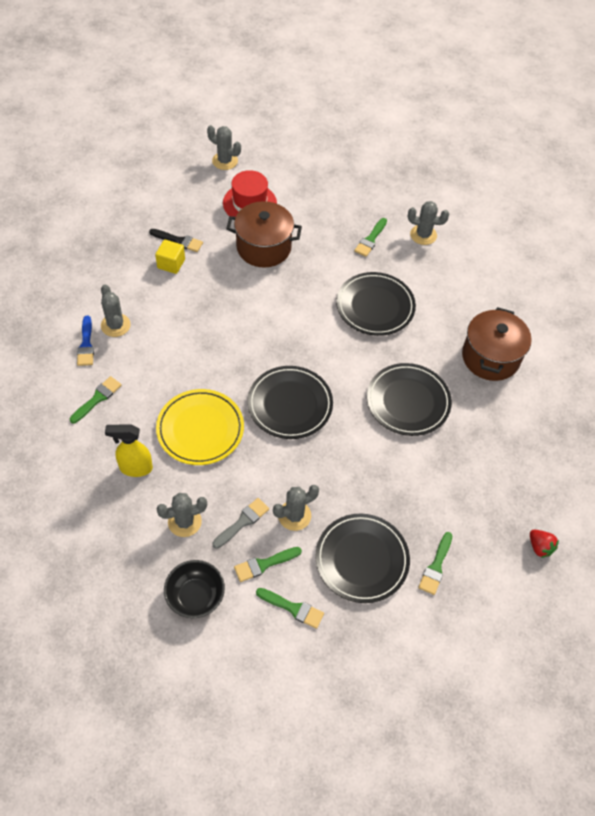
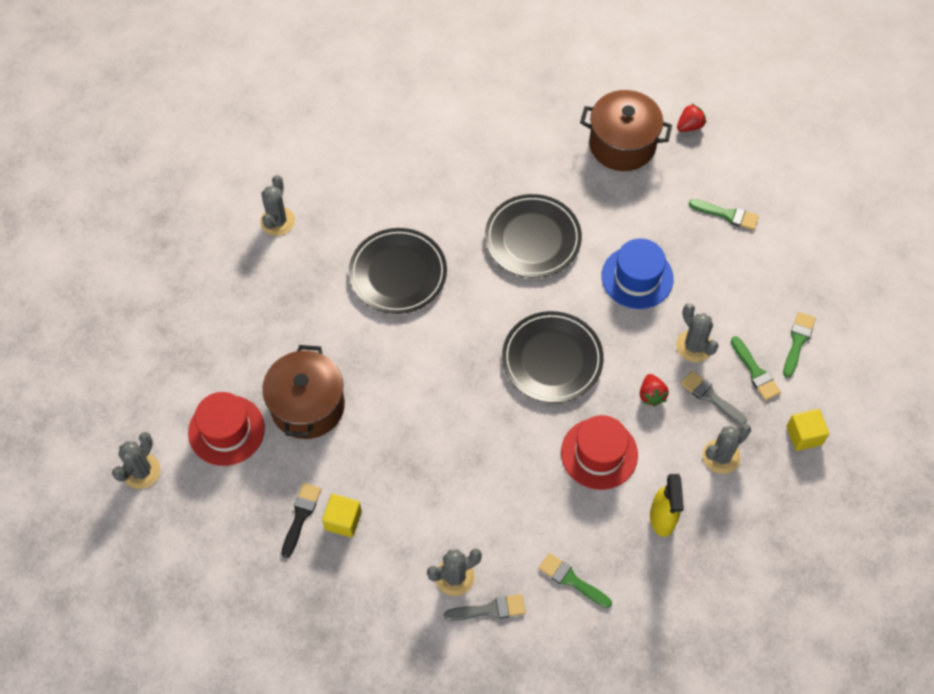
camera: 90 degrees left, 5 degrees up
blue brush [77,316,94,366] -> grey brush [444,594,526,621]
yellow plate [156,389,244,465] -> red hat [561,415,638,490]
grey cactus [156,493,207,537] -> grey cactus turned 75 degrees clockwise [702,424,751,474]
black bowl [164,560,225,618] -> yellow cube [787,409,829,451]
black plate [315,513,410,603] -> none
green brush [354,218,387,257] -> none
brown pot [462,307,532,381] -> brown pot moved to [580,90,672,171]
none -> blue hat [601,239,674,309]
none -> red strawberry [640,374,669,407]

